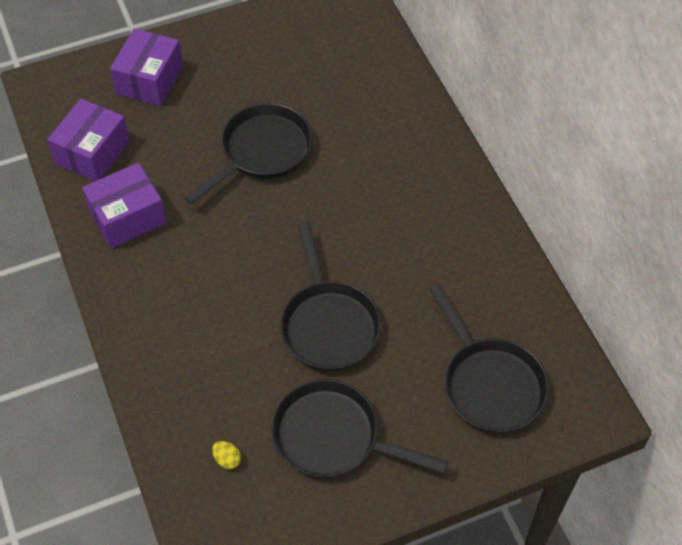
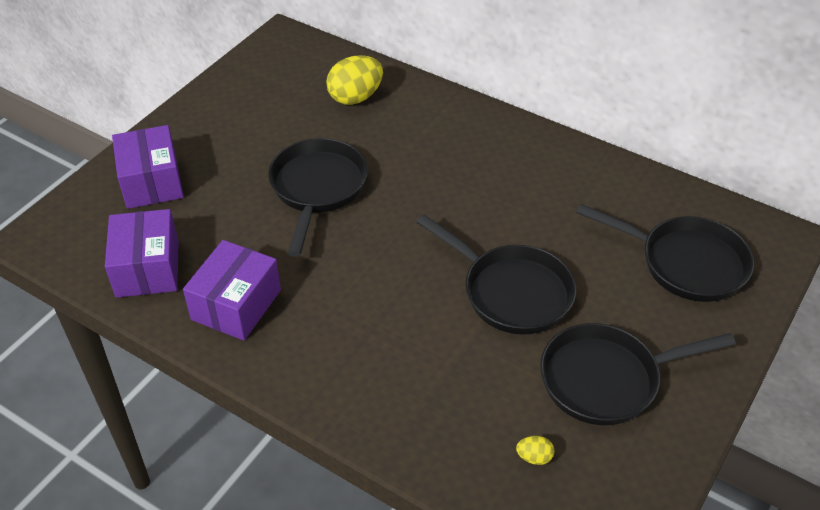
camera: 35 degrees left, 10 degrees down
none -> yellow egg [326,55,383,105]

